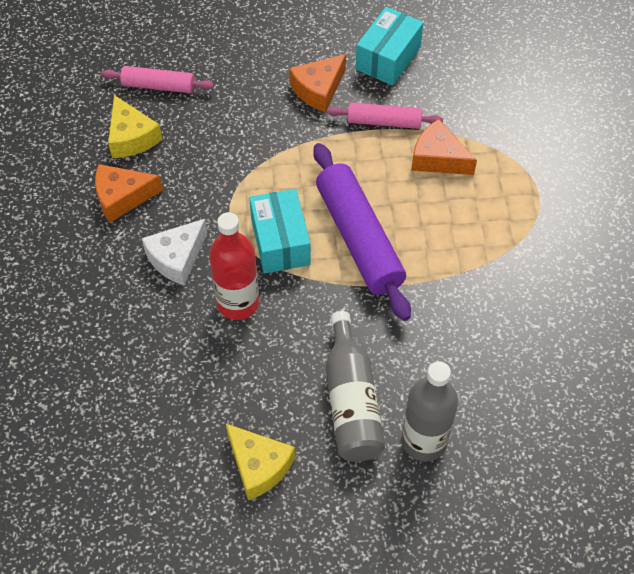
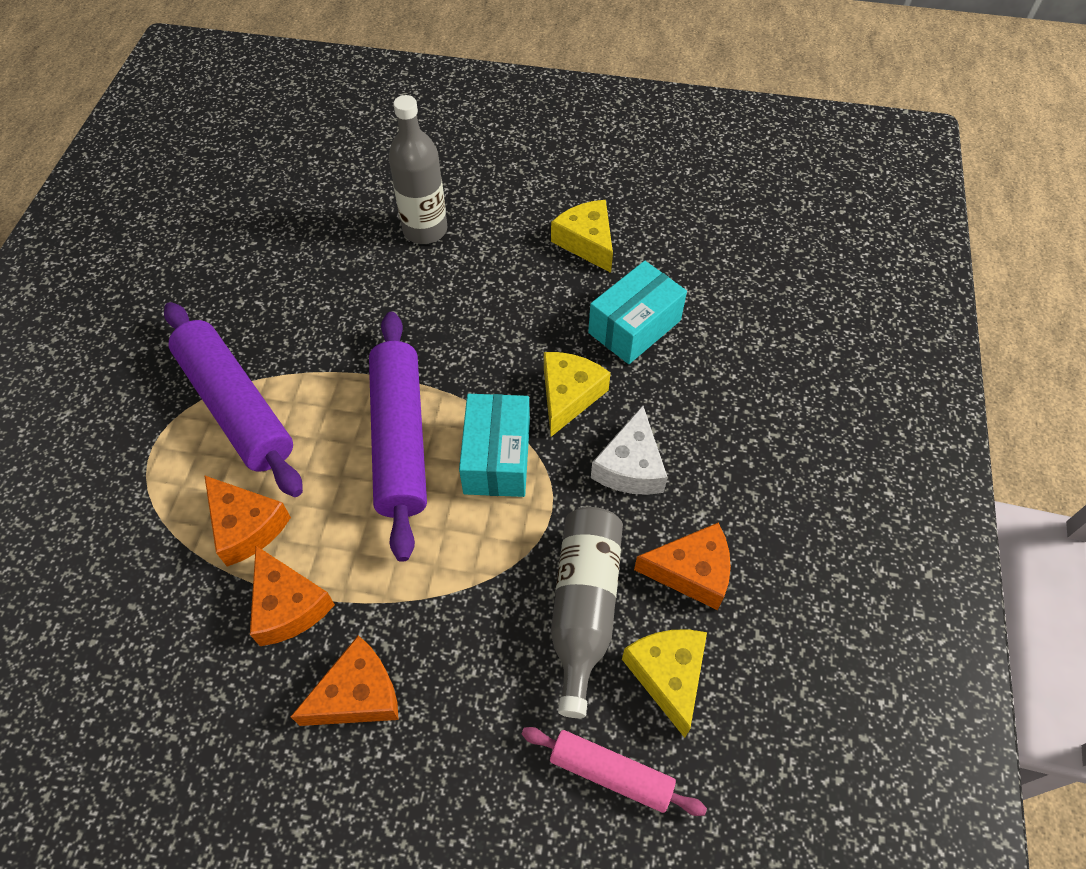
camera: 165 degrees left, 0 degrees up
white cheese [142,219,207,285] -> white cheese turned 135 degrees clockwise [591,405,668,495]
red bottle [209,212,259,320] -> yellow cheese [544,352,611,437]
grey bottle [326,311,385,462] -> grey bottle moved to [551,507,623,718]
pink rolling pin [327,102,443,129] -> orange cheese [250,546,335,646]
turquoise box [356,7,423,86] -> turquoise box moved to [588,261,687,364]
none -> purple rolling pin [164,302,303,497]

